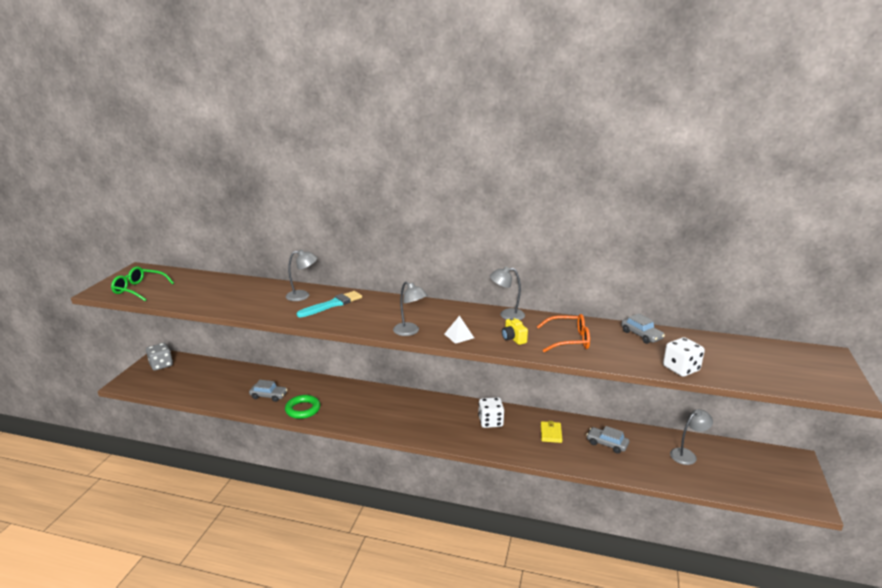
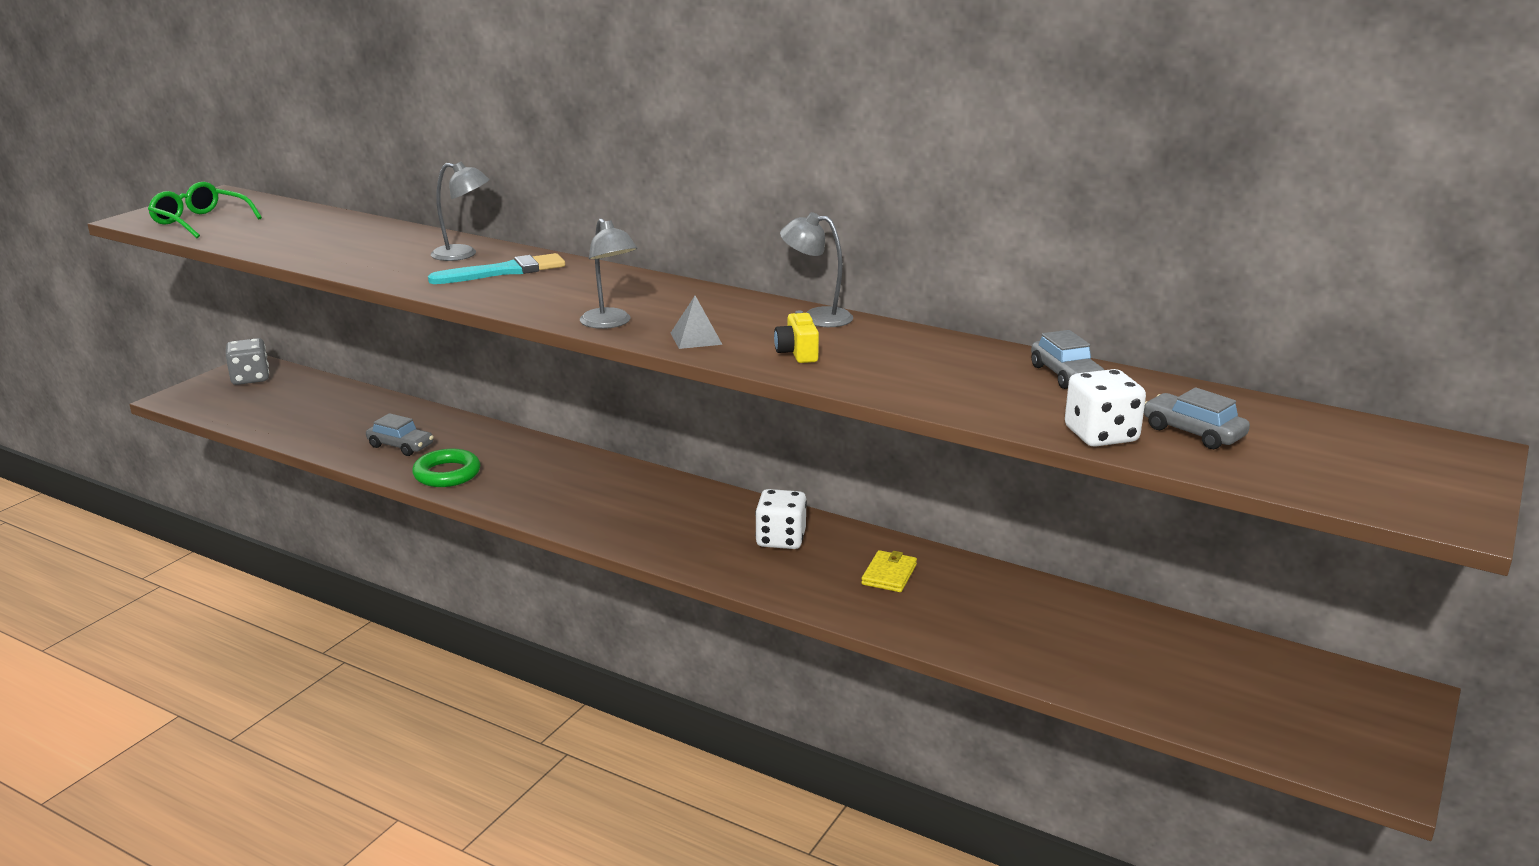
camera: 15 degrees right, 0 degrees up
white pyramid [445,316,474,344] -> grey pyramid [671,296,723,349]
orange glasses [537,314,590,352] -> none
grey car [586,426,629,453] -> grey car moved to [1144,387,1250,449]
grey lamp [670,409,713,465] -> none

